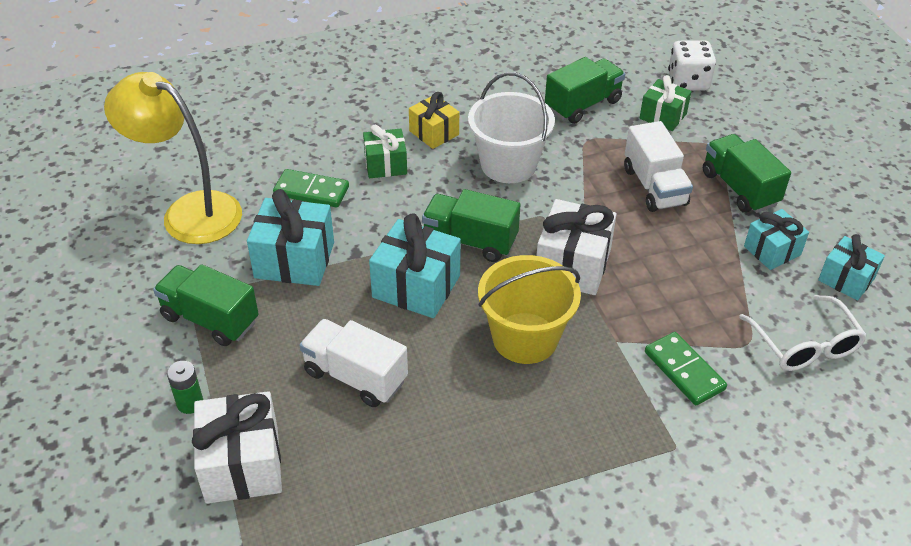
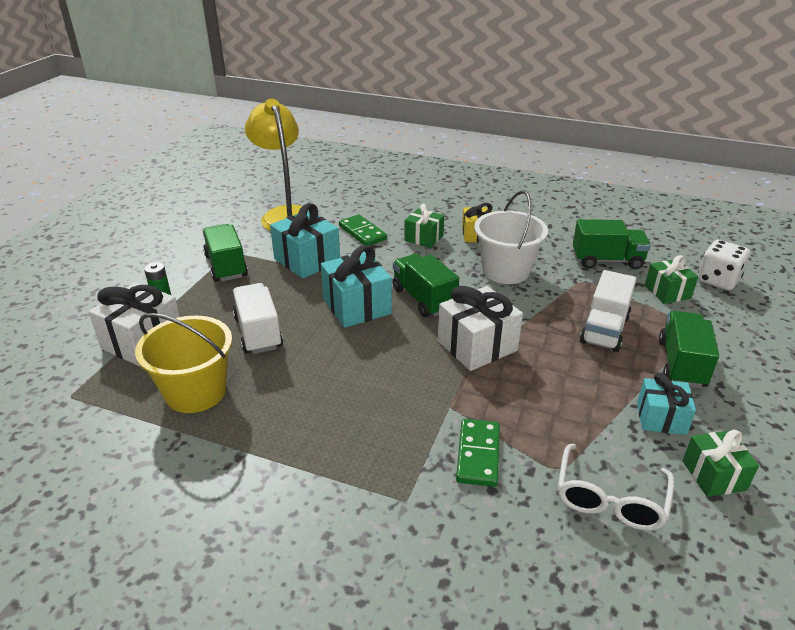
camera: 40 degrees right, 10 degrees down
yellow bucket [478,255,581,364] -> yellow bucket moved to [135,313,232,413]
turquoise gift [818,234,885,301] -> green gift [683,430,759,497]

